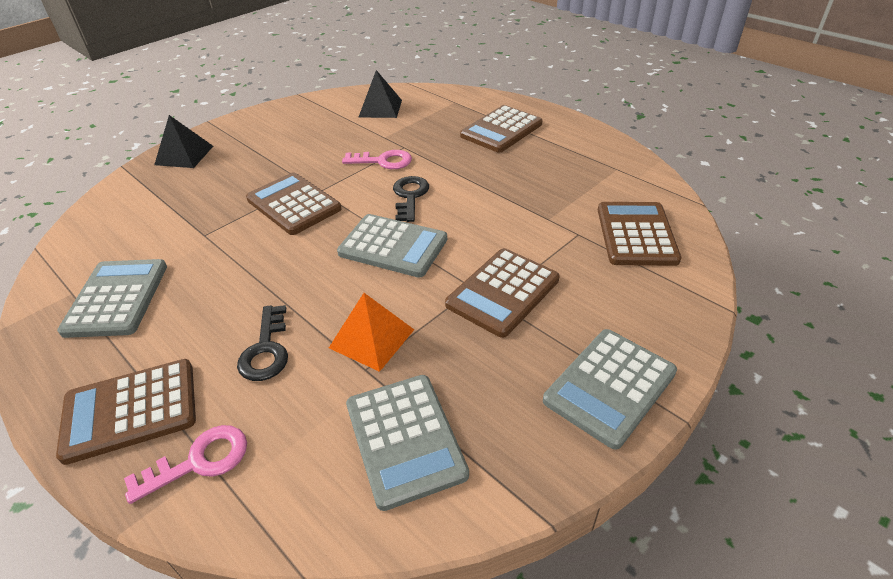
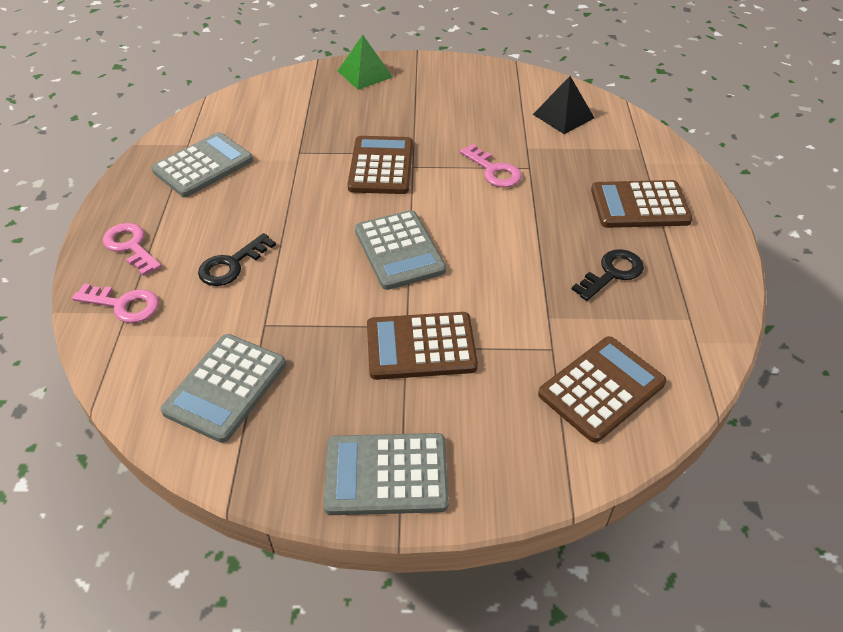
camera: 45 degrees right, 5 degrees up
brown calculator [56,359,196,465] -> pink key [103,223,162,276]
black pyramid [154,115,213,168] -> green pyramid [338,35,393,90]
orange pyramid [329,293,414,372] -> none
black key [393,176,429,222] -> black key moved to [571,249,644,301]

